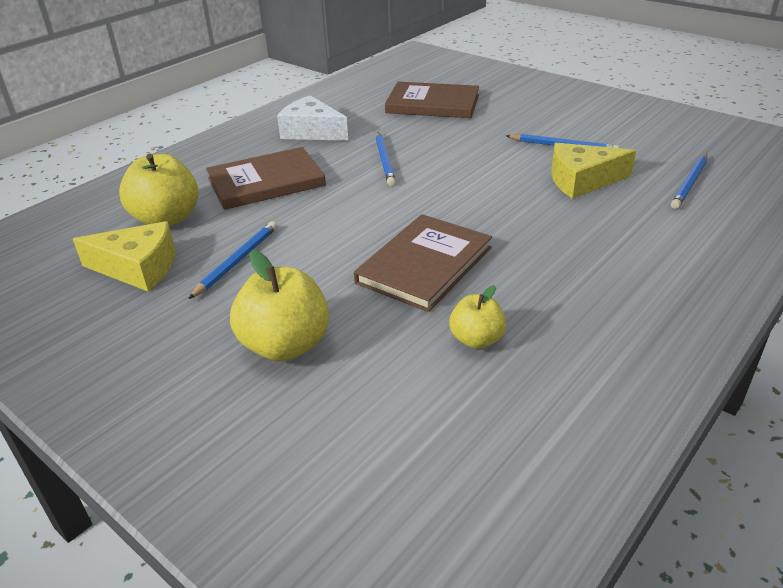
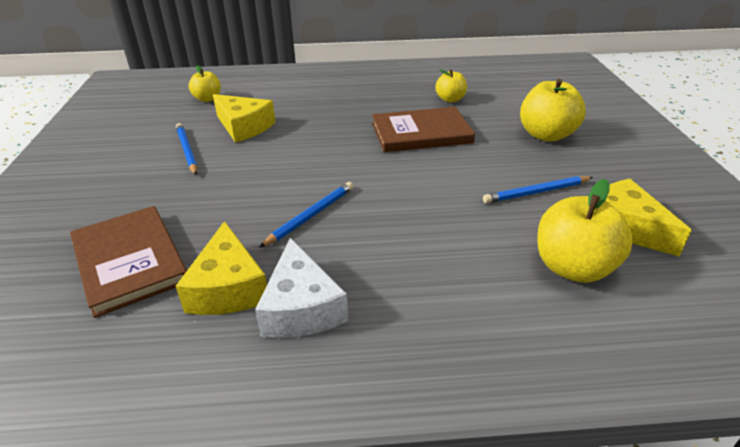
camera: 135 degrees left, 0 degrees up
brown book [206,147,326,210] -> none
blue pencil [671,153,707,209] -> yellow apple [188,65,221,102]
none -> yellow cheese [176,221,267,315]

